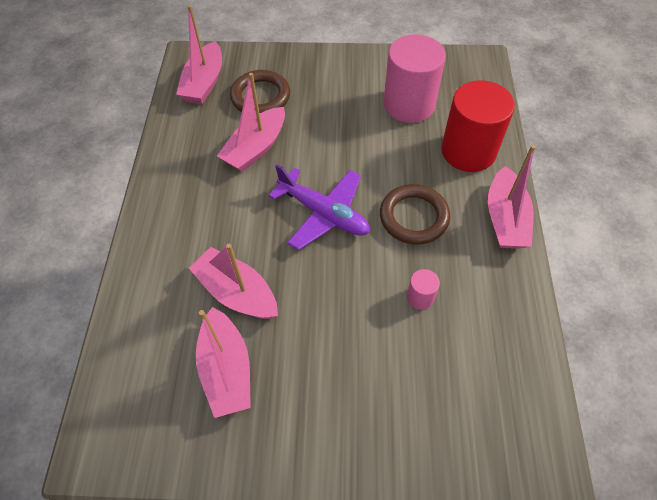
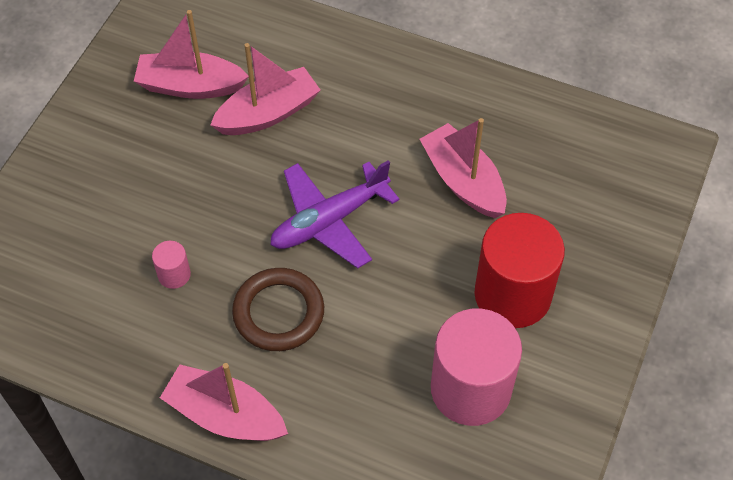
camera: 110 degrees right, 0 degrees up
pink boat [176,5,222,105] -> none
brown ring [230,70,290,113] -> none
red cylinder [441,80,515,172] -> red cylinder moved to [474,213,565,328]

